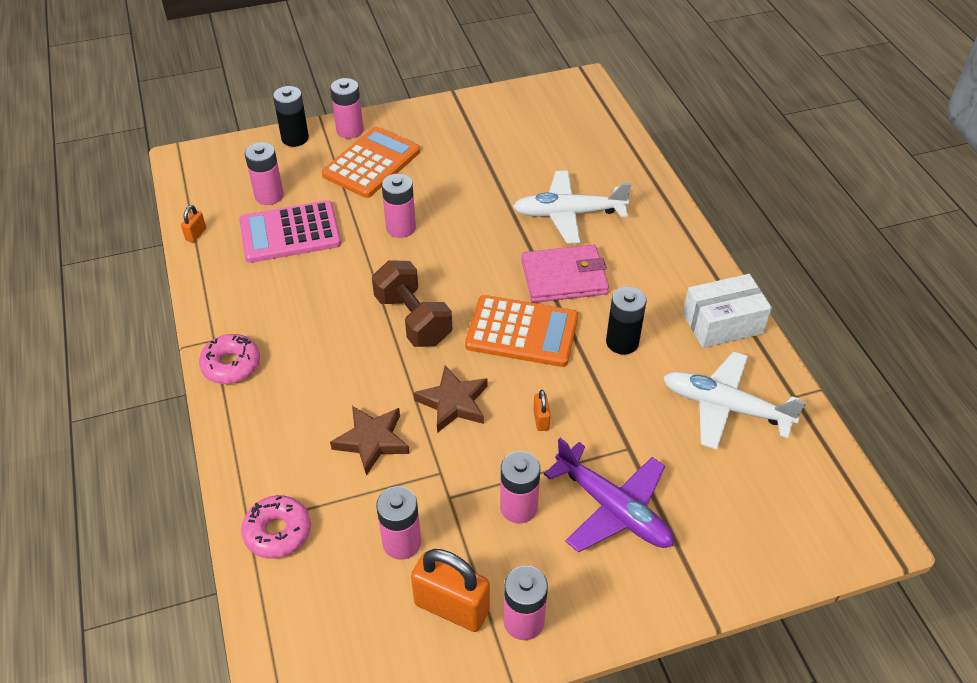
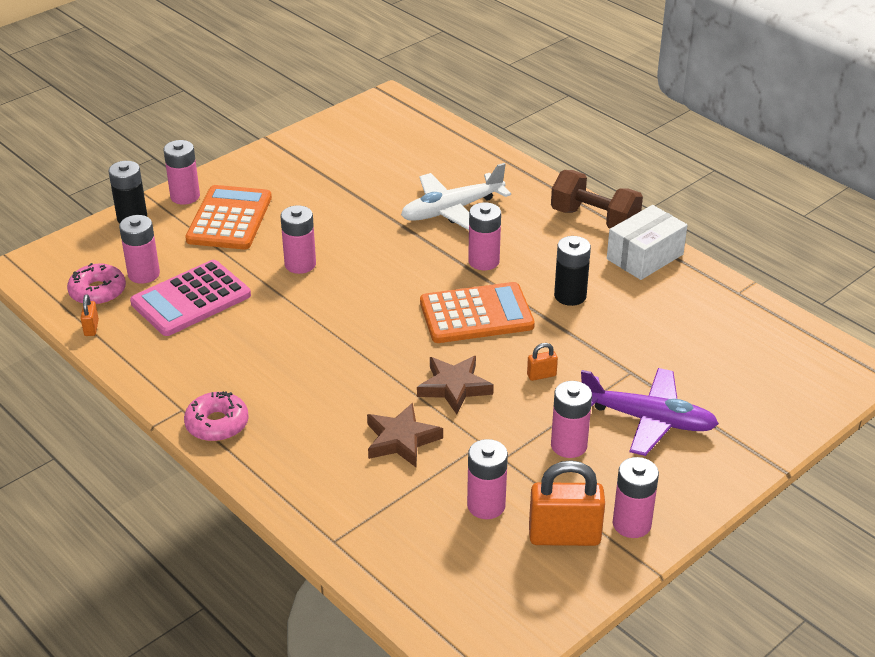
camera: 25 degrees left, 10 degrees down
pink donut [241,495,311,559] -> pink donut moved to [67,263,126,306]
brown dumbbell [372,260,452,347] -> brown dumbbell moved to [551,170,643,228]
pink wallet [521,245,609,303] -> pink battery [468,202,501,270]
orange padlock [533,390,551,431] -> orange padlock turned 75 degrees counterclockwise [527,343,558,381]
white plane [663,351,806,450] -> none

